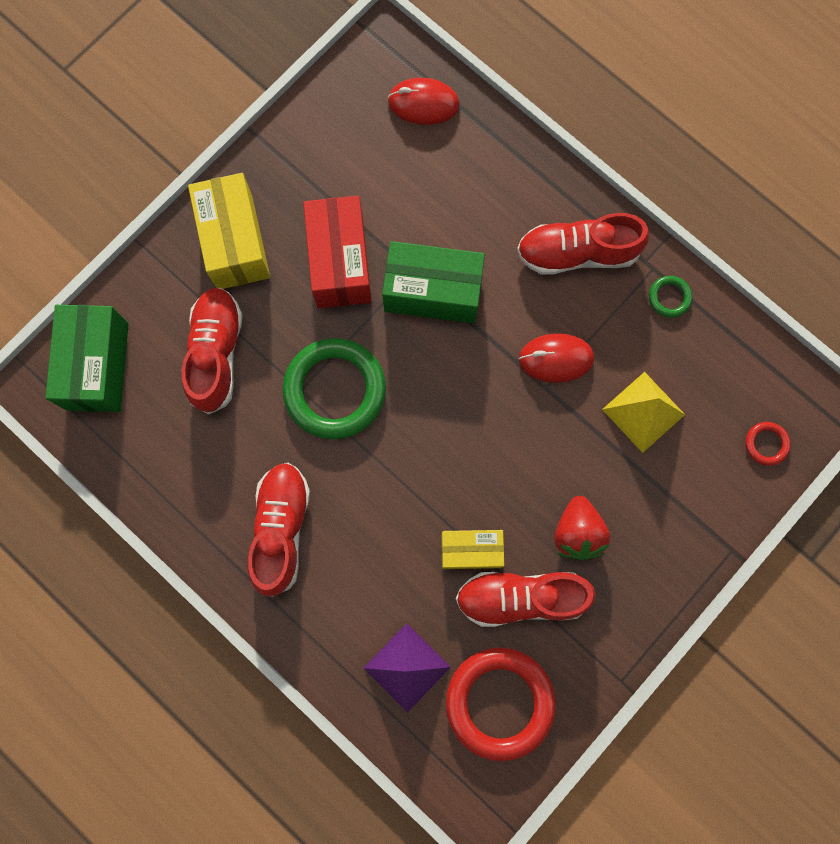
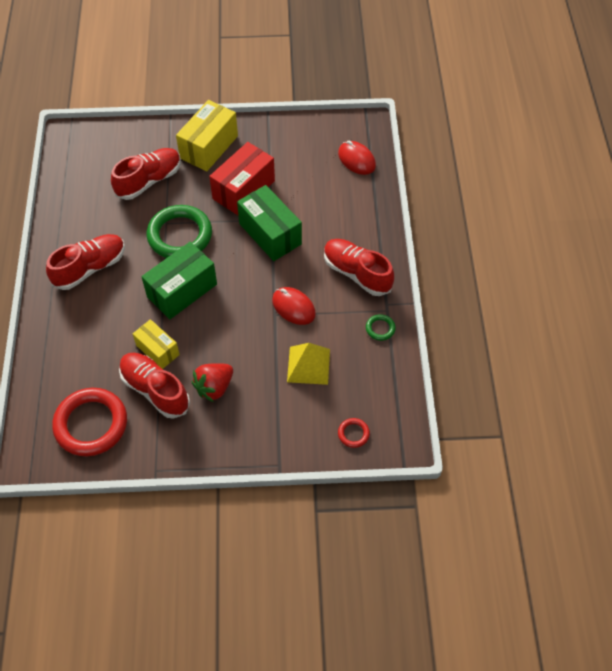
camera: 45 degrees right, 20 degrees down
green box [45,305,129,412] -> green box moved to [141,242,217,319]
purple pyramid [364,623,450,713] -> none

